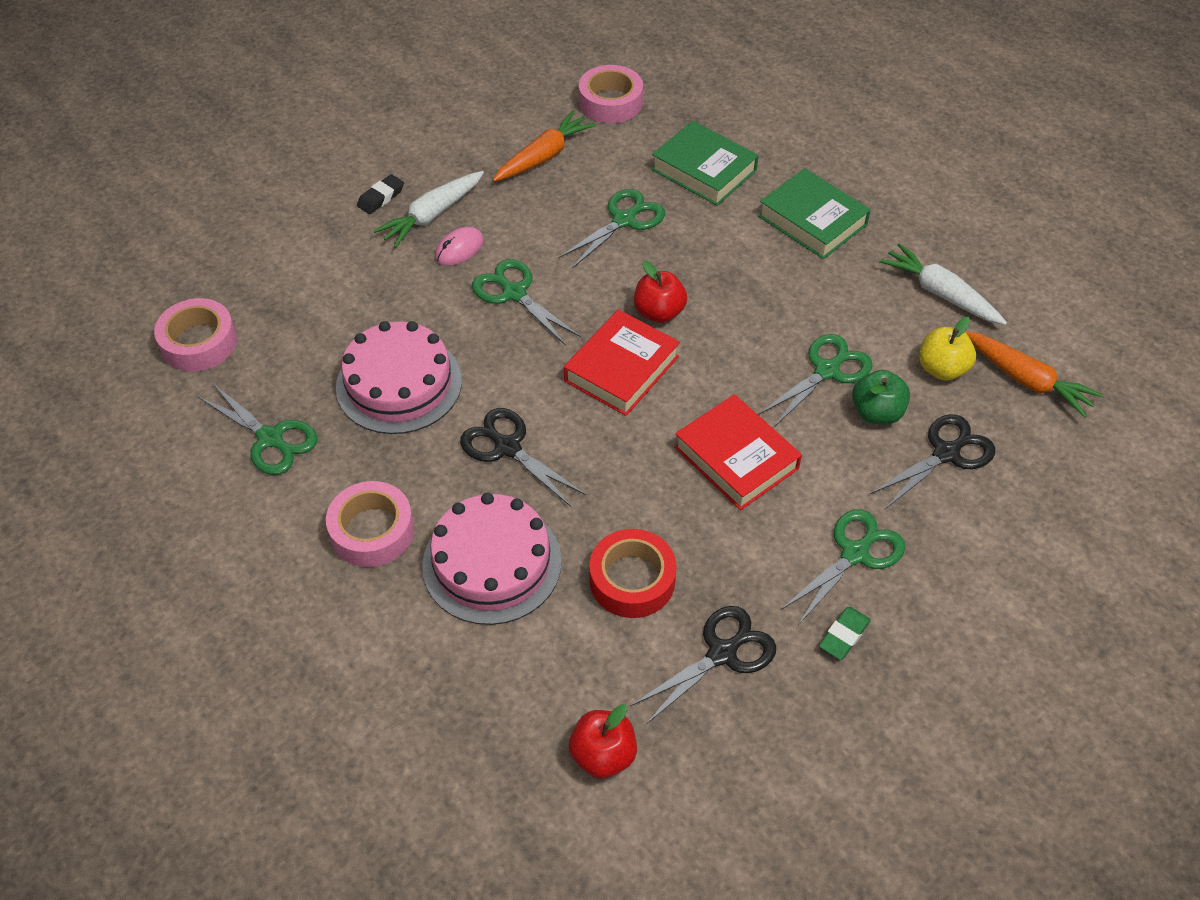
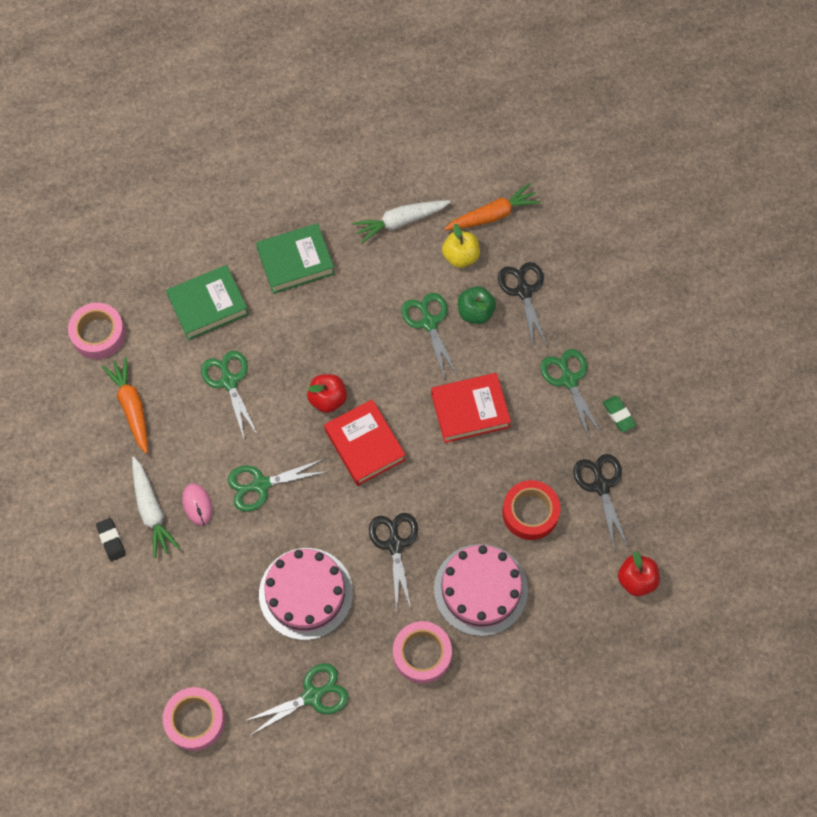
camera: 65 degrees left, 15 degrees up
black scissors [460,408,586,507] -> black scissors turned 105 degrees clockwise [369,513,418,613]

